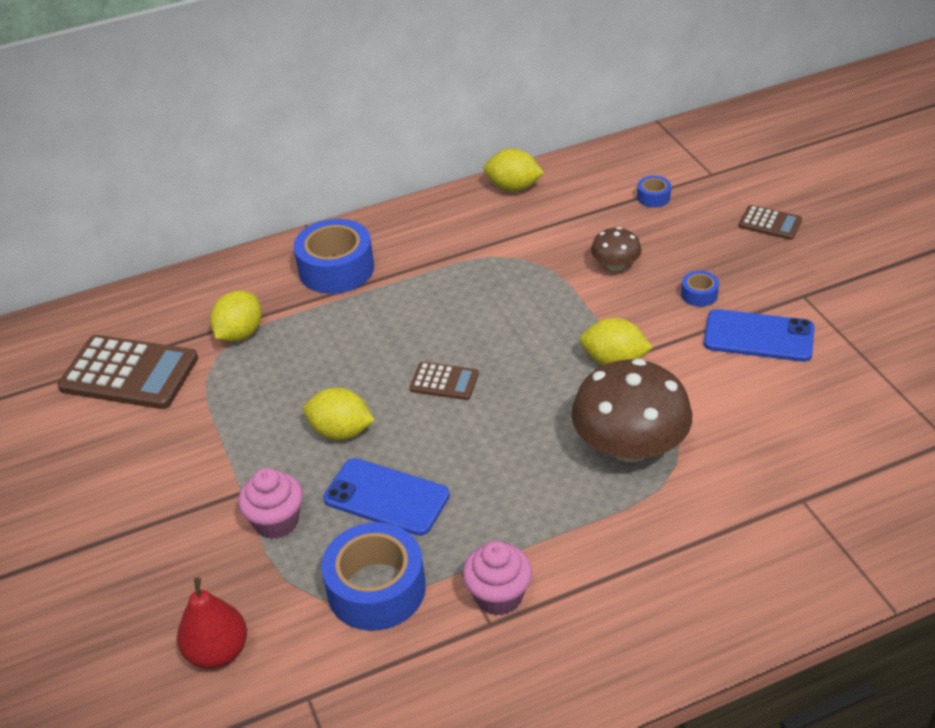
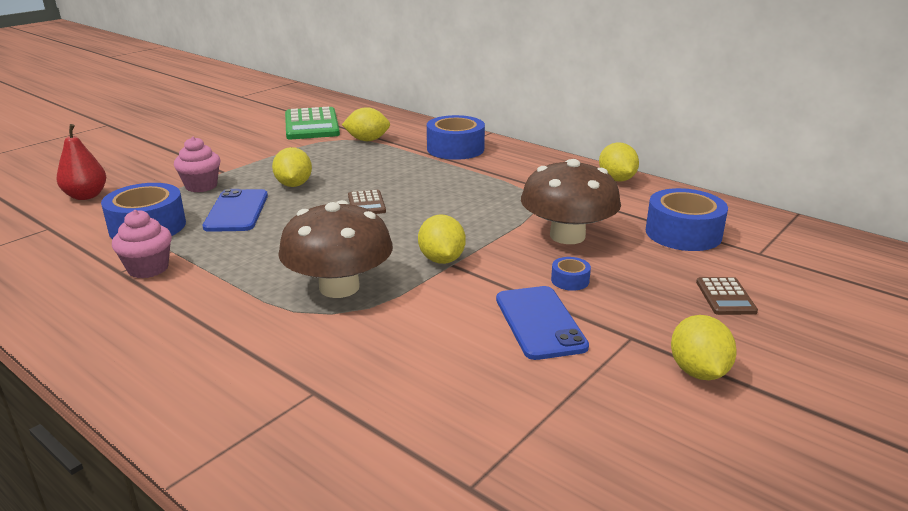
camera: 60 degrees right, 15 degrees down
brown calculator [57,335,198,409] -> green calculator [285,107,340,139]
brown mushroom [591,227,642,271] -> brown mushroom [521,159,621,244], size x2.02
blue tape [637,176,671,207] -> blue tape [646,188,728,251], size x2.20
none -> yellow lemon [671,315,737,380]

